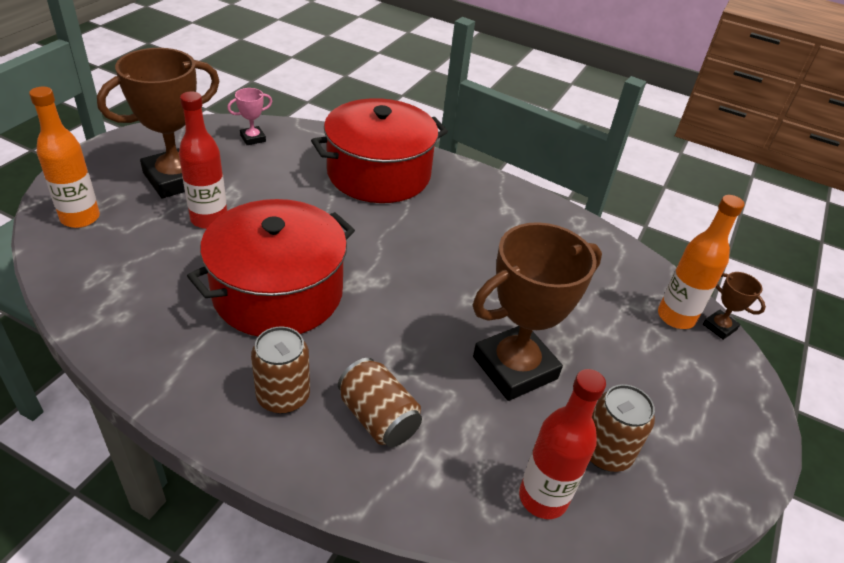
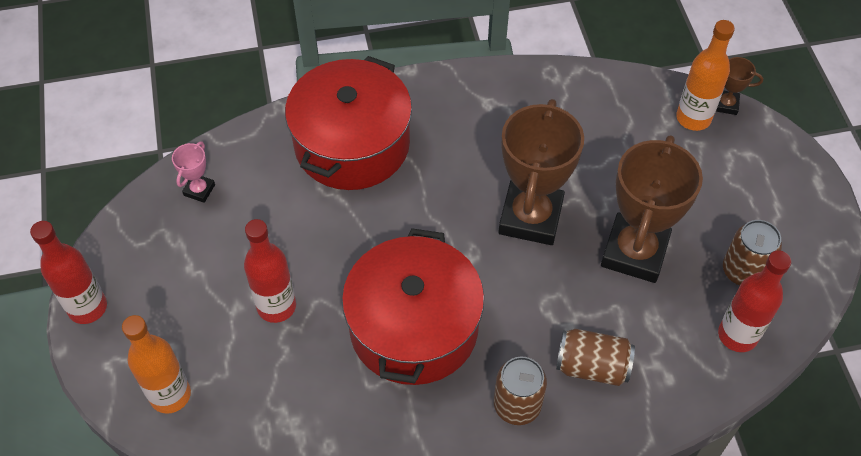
camera: 35 degrees left, 15 degrees up
brown trophy [97,48,220,199] -> brown trophy moved to [498,99,584,245]
none -> red bottle [30,221,107,324]

